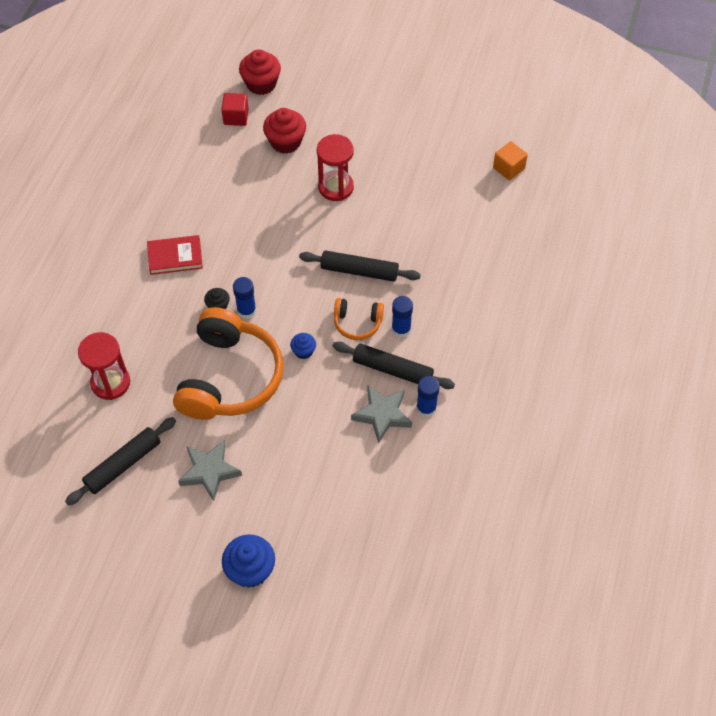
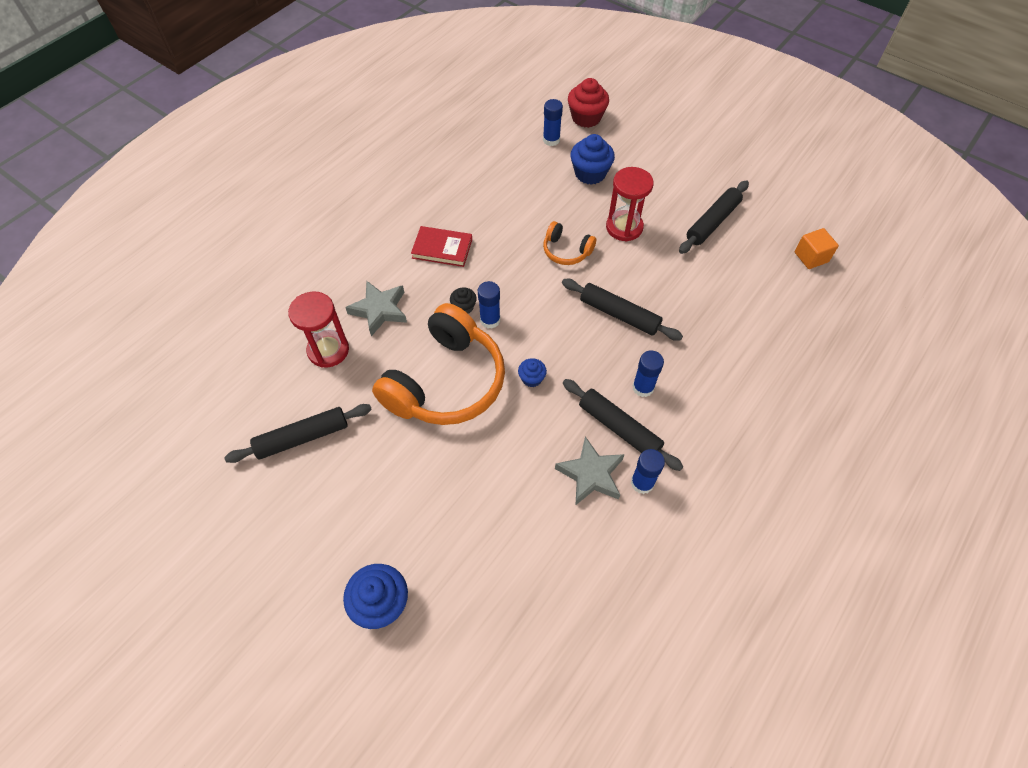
camera: 20 degrees right, 0 degrees up
grey star [178,440,242,501] -> grey star moved to [345,280,407,336]
red cube [221,93,249,126] -> blue glue stick [543,99,563,146]
red cupcake [263,108,306,154] -> blue cupcake [571,134,615,185]
orange headphones [334,298,384,340] -> orange headphones moved to [543,221,596,265]
none -> black rolling pin [679,180,749,254]

